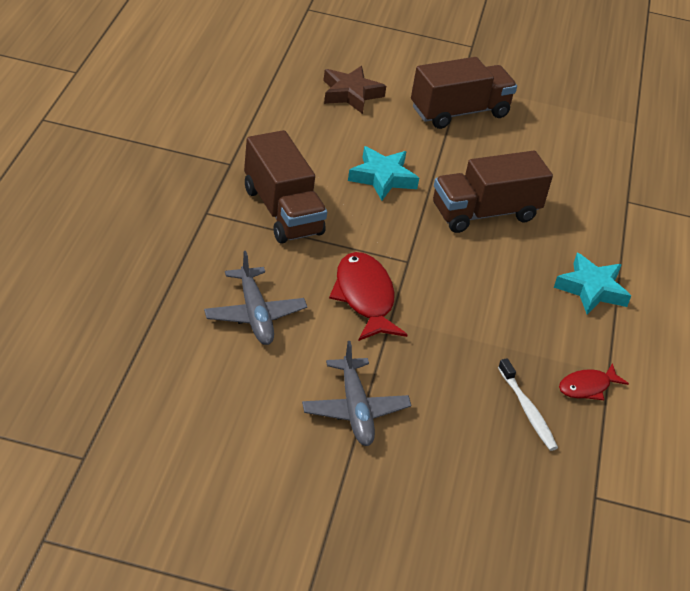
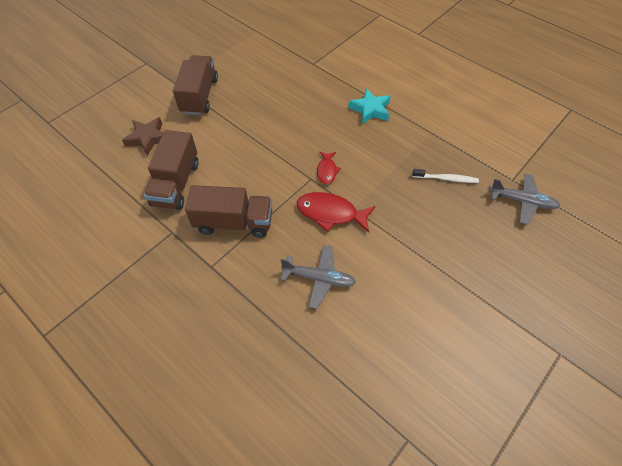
camera: 55 degrees left, 15 degrees up
grey plane [302,341,411,446] -> grey plane moved to [490,174,560,225]
turquoise star [348,146,419,201] -> none
brown truck [433,151,553,233] -> brown truck moved to [144,130,199,210]
red fish [559,363,629,400] -> red fish moved to [317,151,341,184]

